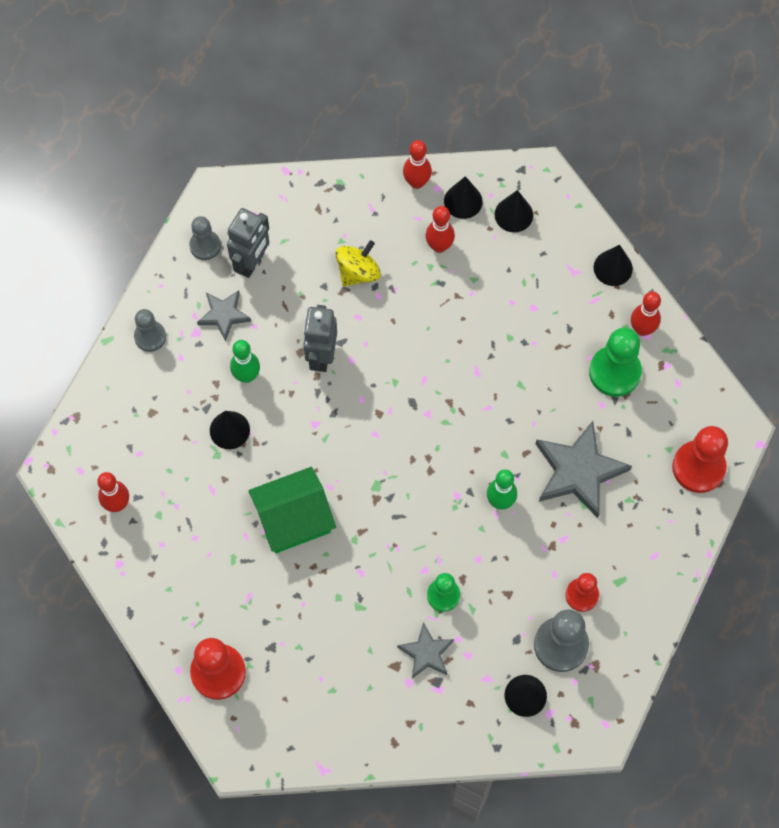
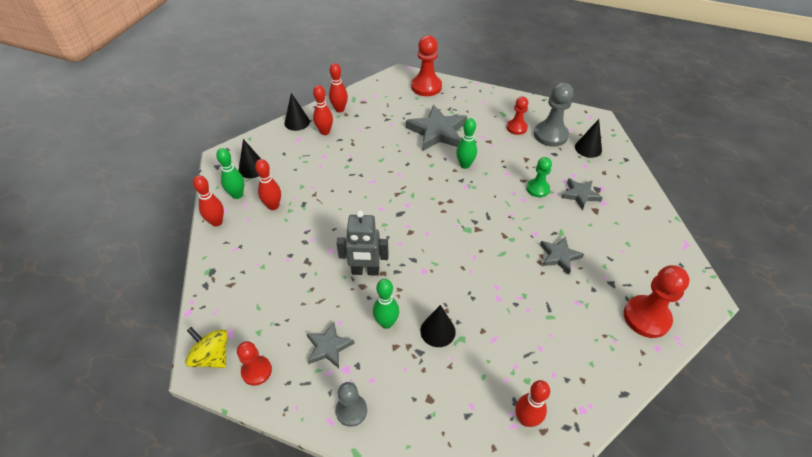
camera: 95 degrees left, 20 degrees down
grey pawn [189,216,221,260] -> red pawn [237,341,272,386]
grey robot [227,208,269,278] -> none
green house [248,467,336,553] -> none
yellow spinning top [336,240,381,286] -> yellow spinning top moved to [185,327,228,368]
black cone [444,176,483,219] -> green bowling pin [216,148,244,199]
green pawn [589,327,642,397] -> none
none -> red bowling pin [313,85,333,135]
none -> grey star [540,236,584,274]

